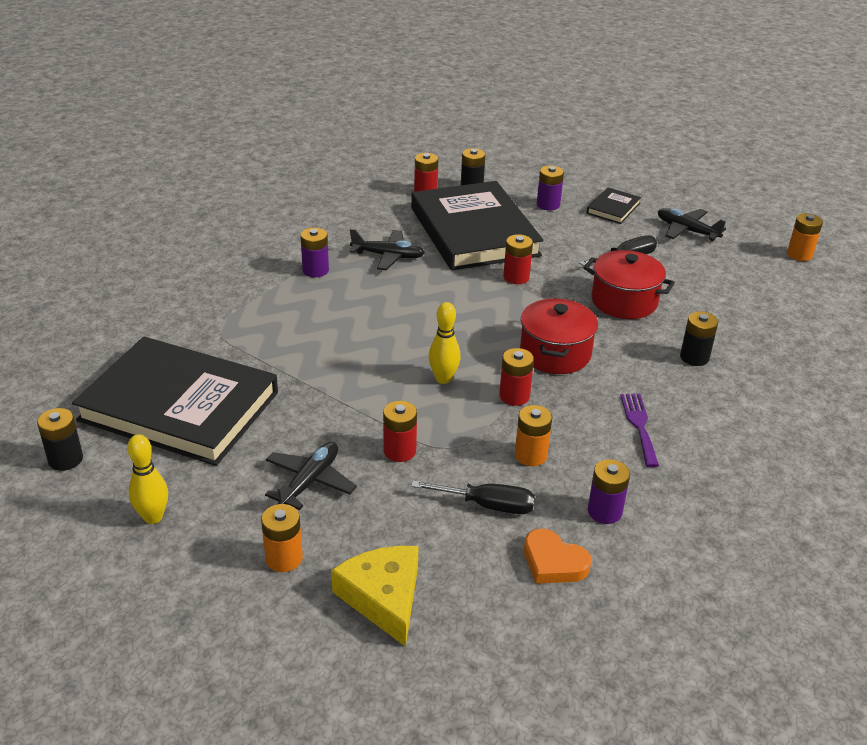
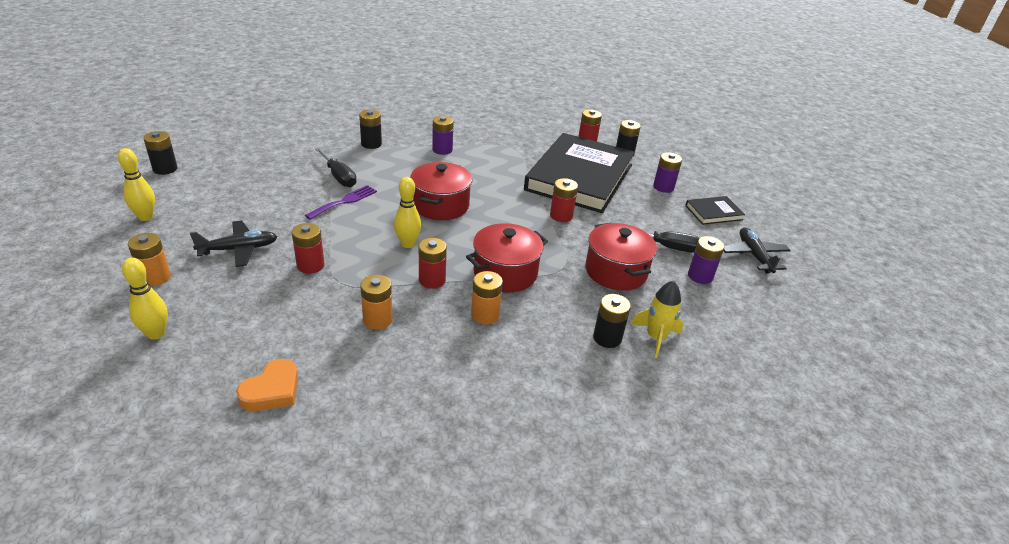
camera: 40 degrees right, 0 degrees up
black book [72,337,278,466] -> none
yellow cheese [331,546,418,647] -> yellow bowling pin [122,258,168,340]
black plane [350,229,425,270] -> none
black screwdriver [411,481,535,514] -> black screwdriver moved to [316,148,357,187]
orange heart [524,529,591,584] -> orange heart turned 135 degrees counterclockwise [236,359,298,411]
purple battery [588,459,630,524] -> purple battery moved to [688,236,725,284]
purple fork [620,394,659,467] -> purple fork moved to [305,185,377,220]
orange battery [787,213,823,261] -> orange battery moved to [471,271,503,325]
none -> black battery [359,110,382,149]
none -> red pot [410,162,472,220]
none -> yellow rocket [631,281,683,358]

